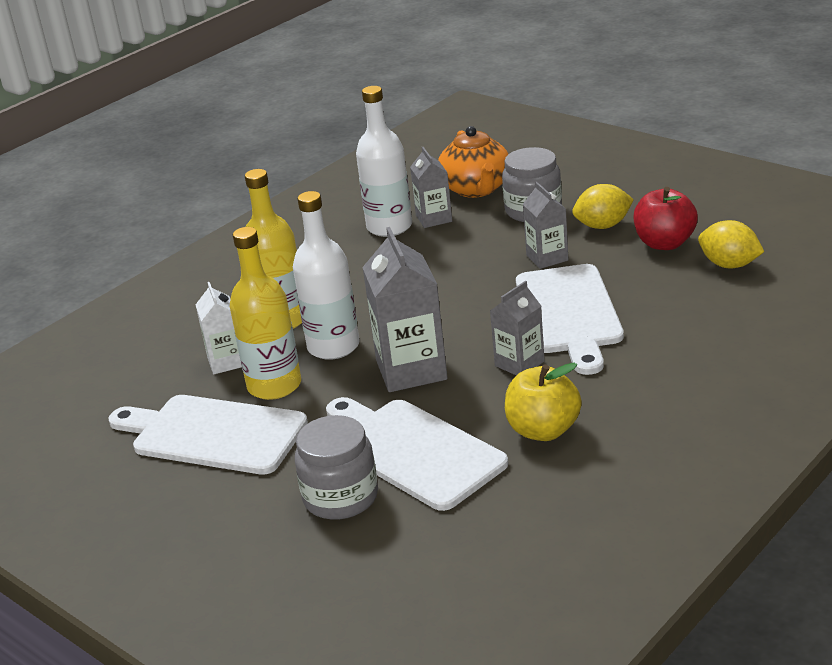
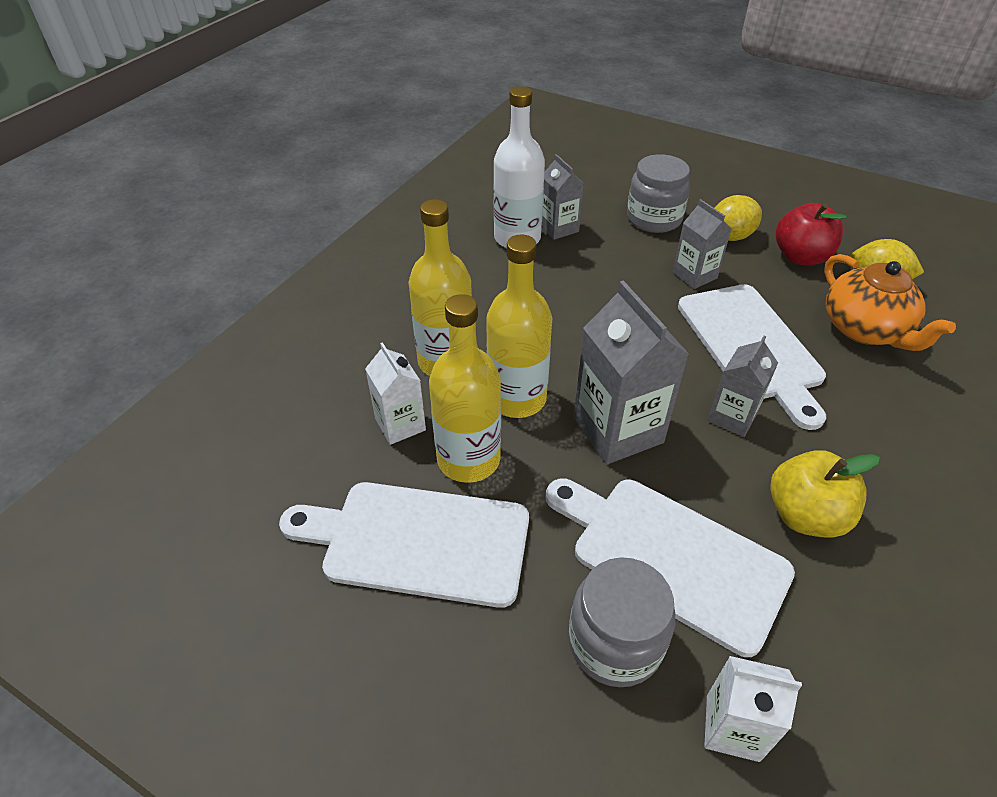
camera: 15 degrees left, 15 degrees up
white bottle [293,191,360,360] -> yellow bottle [486,235,552,418]
orange teapot [438,126,508,198] -> orange teapot moved to [824,254,956,351]
none -> white carton [704,656,802,762]

